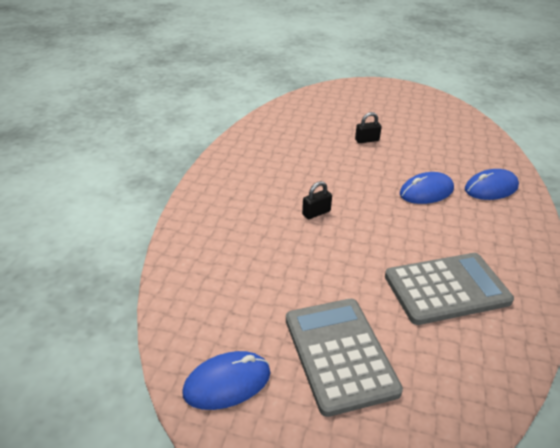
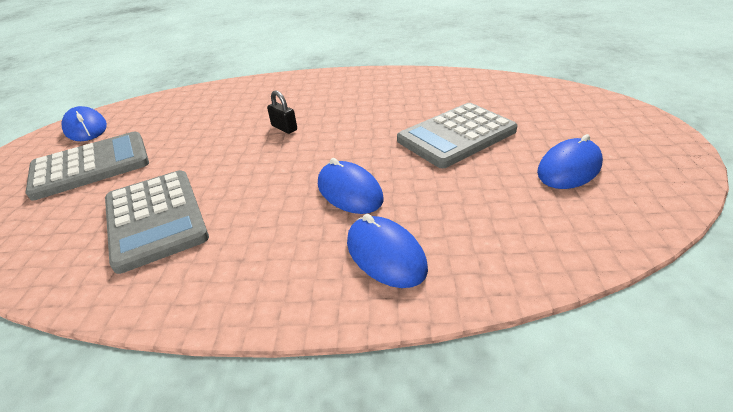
camera: 80 degrees right, 0 degrees up
black padlock [355,112,382,143] -> grey calculator [397,103,518,168]
none -> blue mouse [537,134,603,189]

